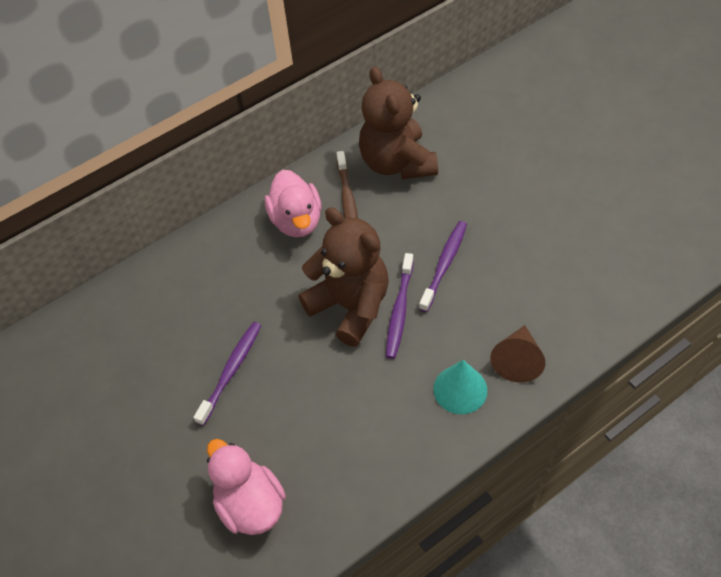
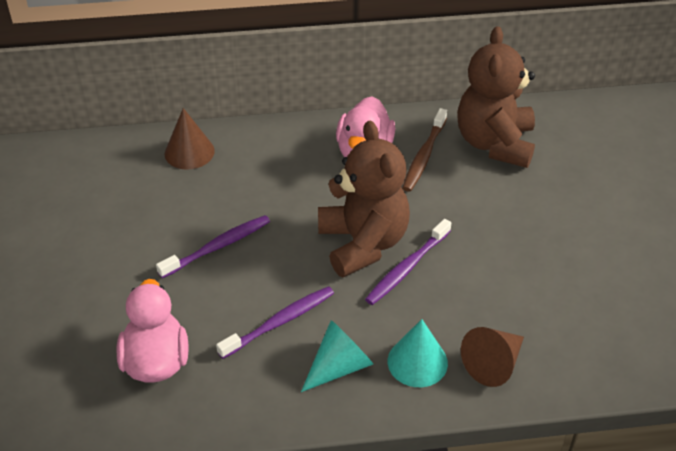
camera: 25 degrees right, 10 degrees down
purple toothbrush [419,221,467,312] -> purple toothbrush moved to [216,286,334,359]
none -> brown cone [165,108,215,169]
none -> turquoise cone [301,320,373,392]

